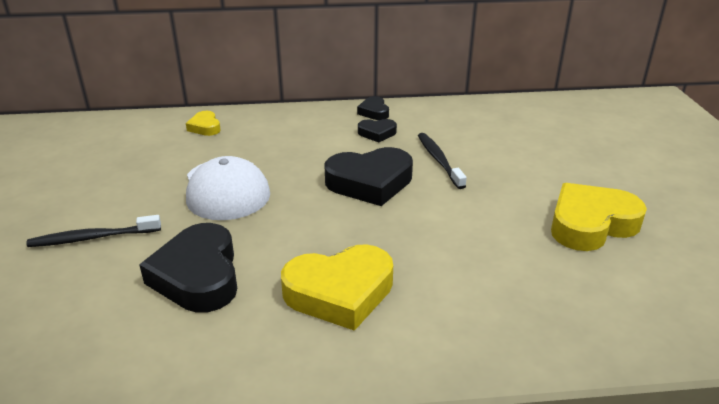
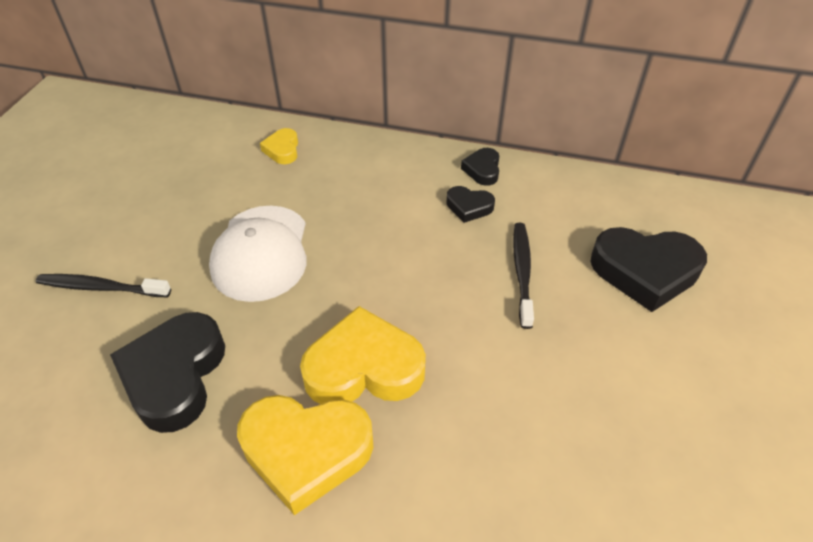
camera: 20 degrees right, 15 degrees up
black heart [325,147,413,206] -> black heart moved to [590,227,707,312]
yellow heart [551,183,647,251] -> yellow heart moved to [300,306,426,404]

